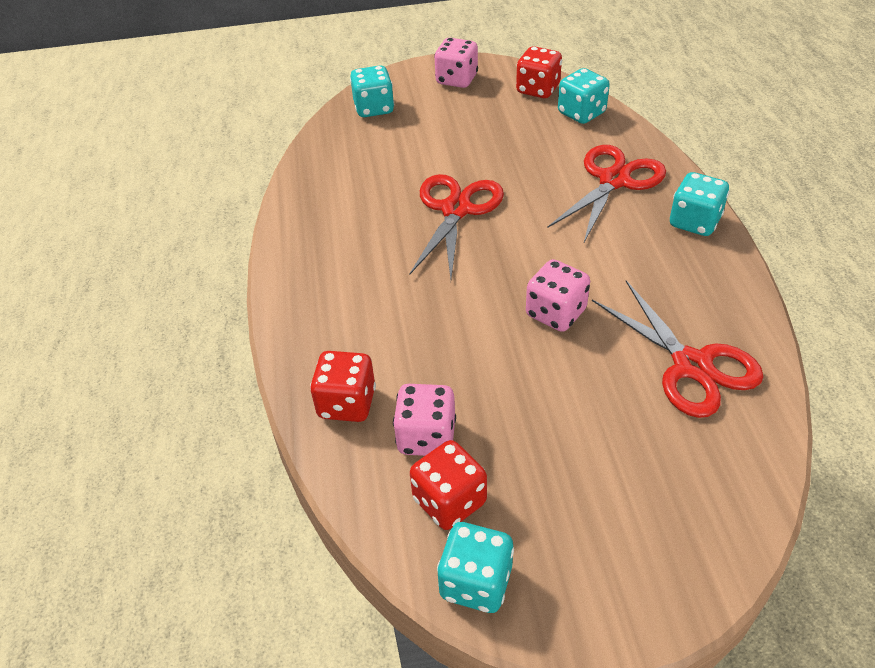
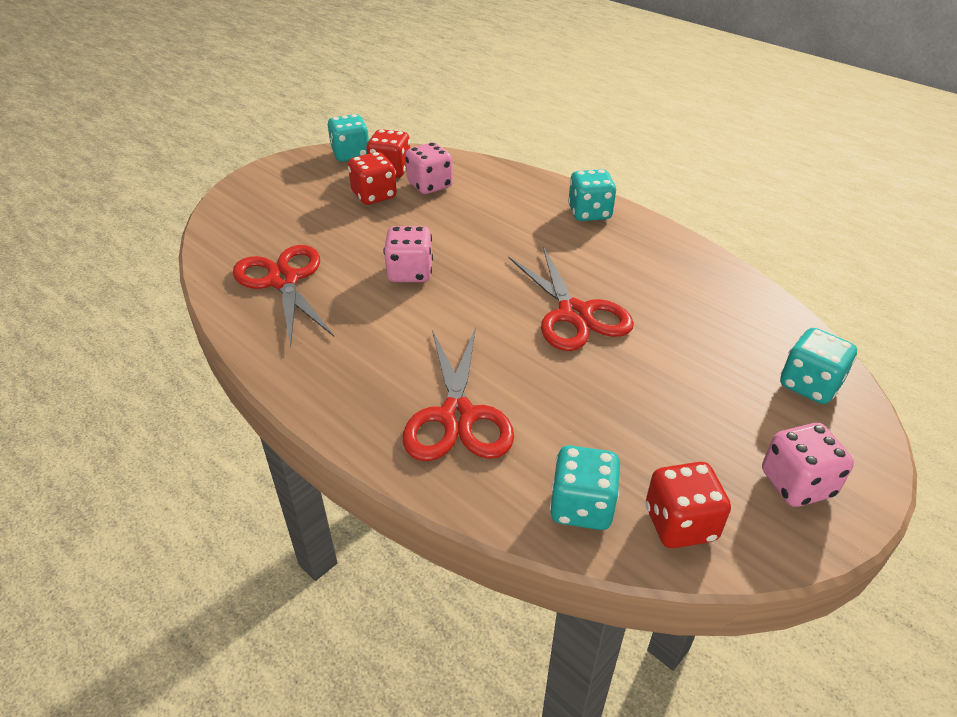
camera: 140 degrees right, 5 degrees down
red dice [310,351,376,422] -> red dice moved to [348,152,397,205]
red scissors [592,280,764,418] -> red scissors turned 45 degrees clockwise [233,245,334,346]
turquoise dice [670,172,729,236] -> turquoise dice moved to [568,169,616,221]

